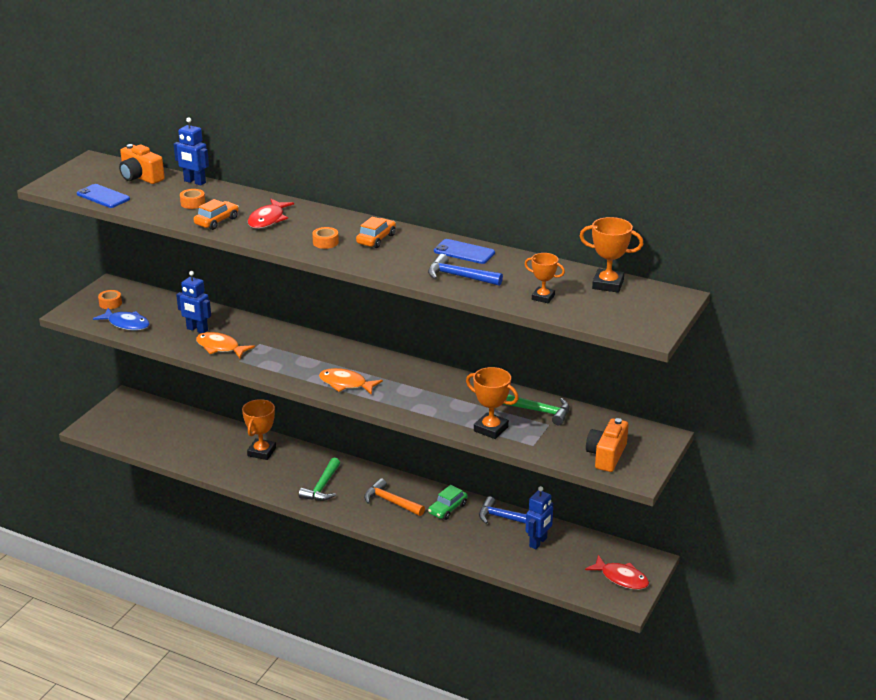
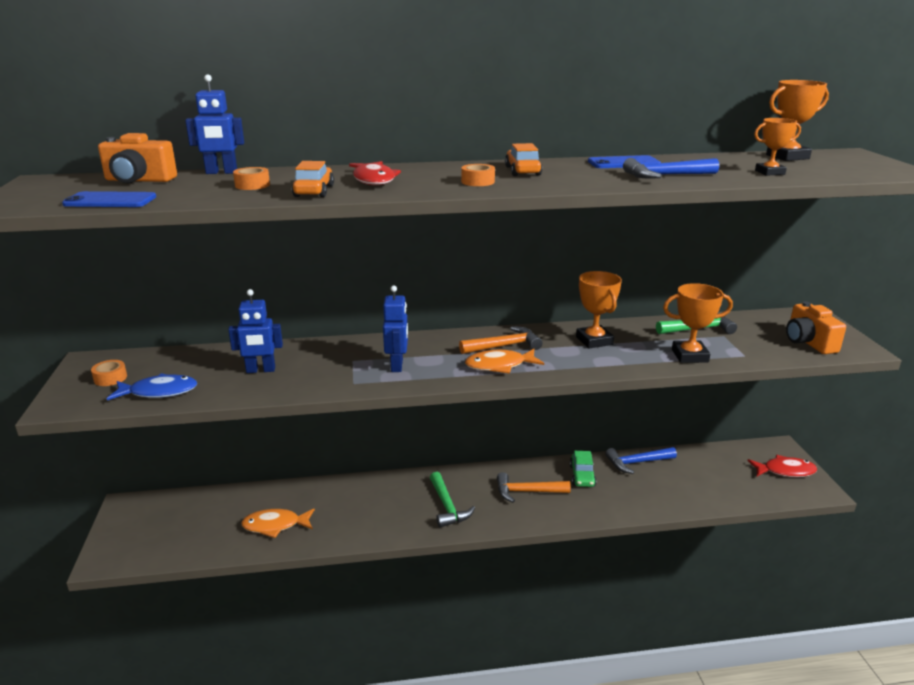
camera: 35 degrees left, 5 degrees down
orange fish [196,332,255,358] -> orange fish moved to [241,509,315,538]
orange trophy [242,399,276,460] -> orange trophy moved to [576,271,622,349]
blue robot [525,486,553,549] -> blue robot moved to [383,285,408,372]
none -> orange hammer [459,327,542,354]

